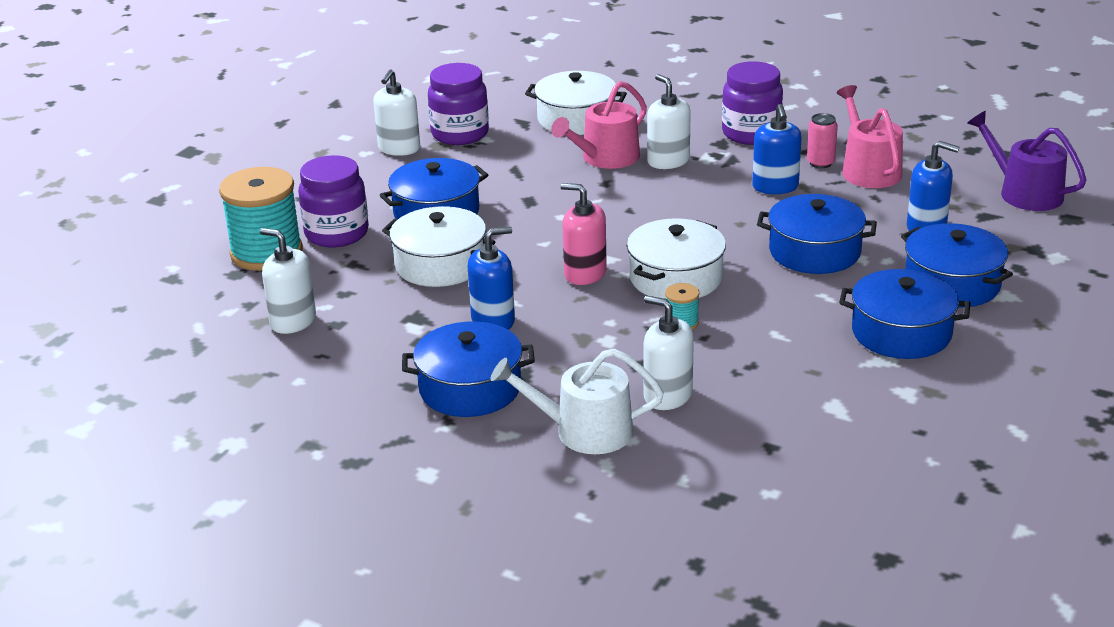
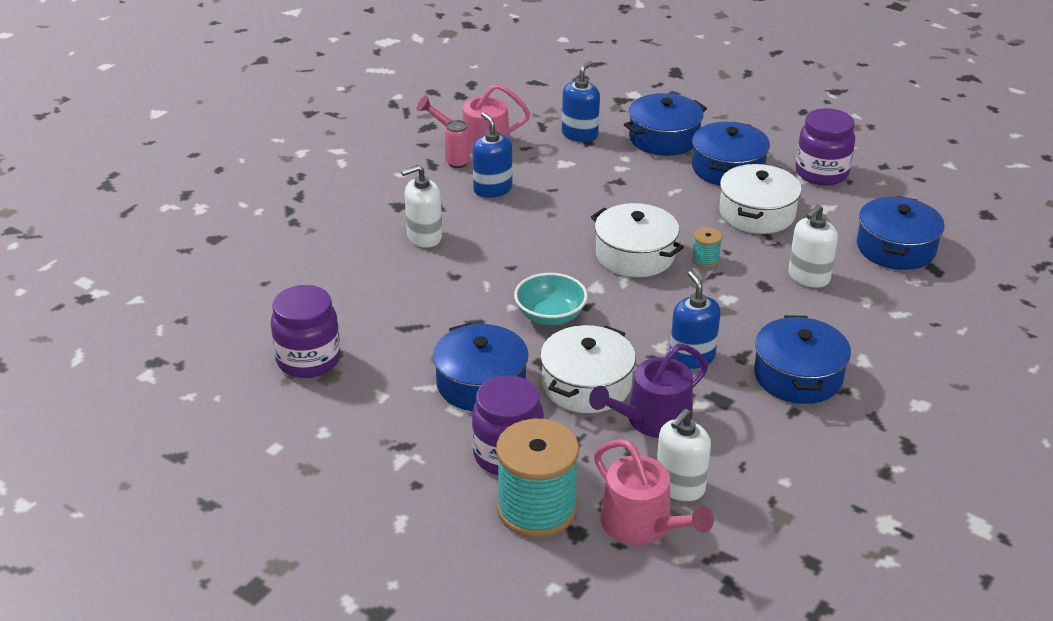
camera: 85 degrees left, 5 degrees up
white soap dispenser [373,69,420,156] -> none
white watering can [491,348,664,454] -> none
white pot [525,71,627,135] -> white pot moved to [719,164,802,234]
pink watering can [551,81,647,169] -> pink watering can moved to [594,439,714,545]
pink soap dispenser [561,183,607,285] -> none
purple jar [722,61,783,145] -> purple jar moved to [795,108,855,186]
blue soap dispenser [752,104,802,194] -> blue soap dispenser turned 120 degrees counterclockwise [472,112,512,198]
blue pot [757,194,877,274] -> blue pot moved to [857,196,944,270]
purple watering can [967,111,1086,211] -> purple watering can moved to [589,344,708,438]
none -> turquoise bowl [514,273,588,325]

